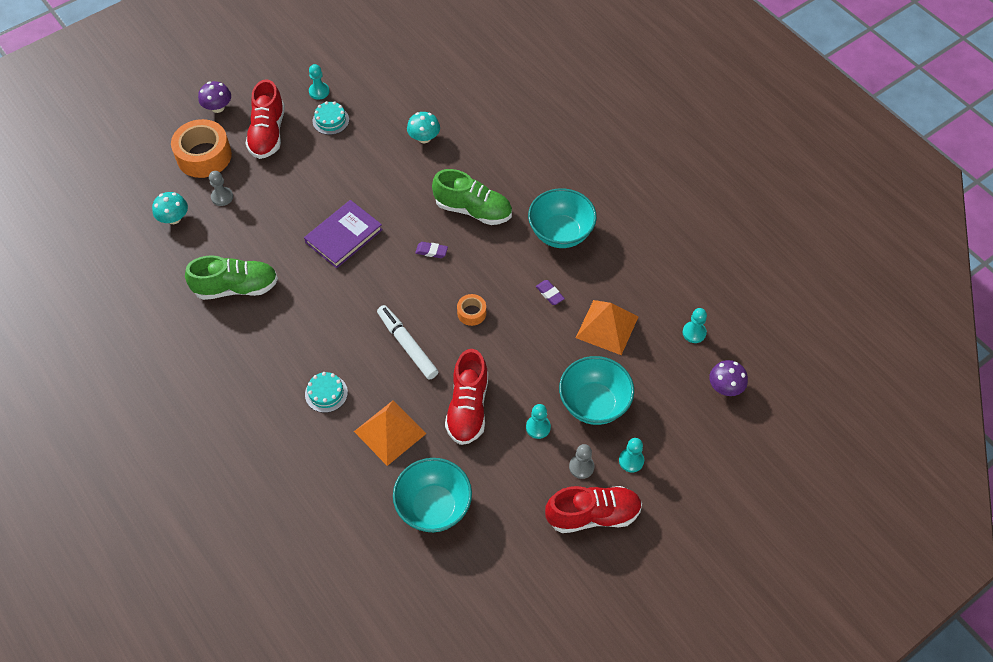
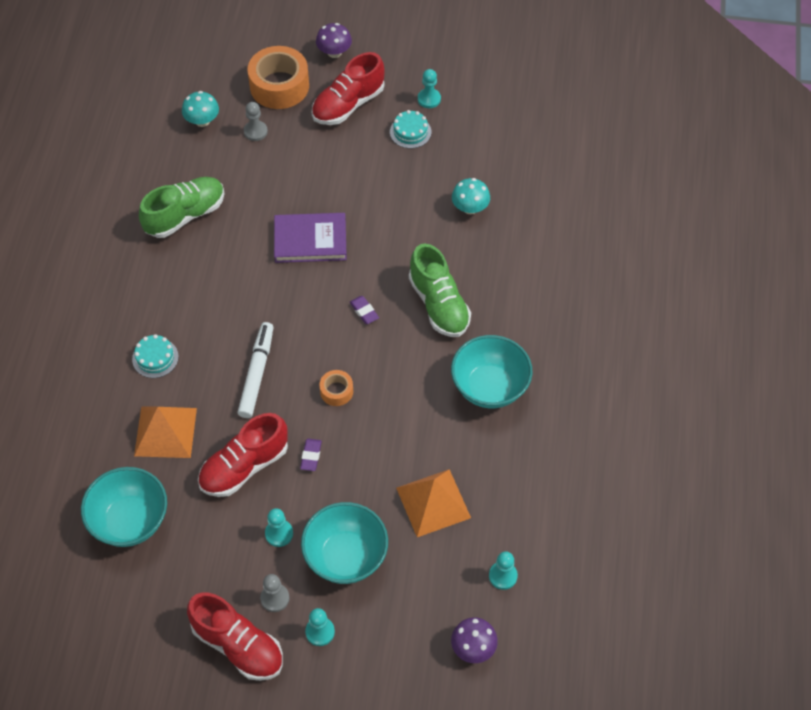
camera: 45 degrees right, 0 degrees up
green shoe [185,255,278,300] -> green shoe turned 75 degrees counterclockwise [139,177,225,238]
purple eraser [536,280,565,305] -> purple eraser moved to [300,439,322,471]

